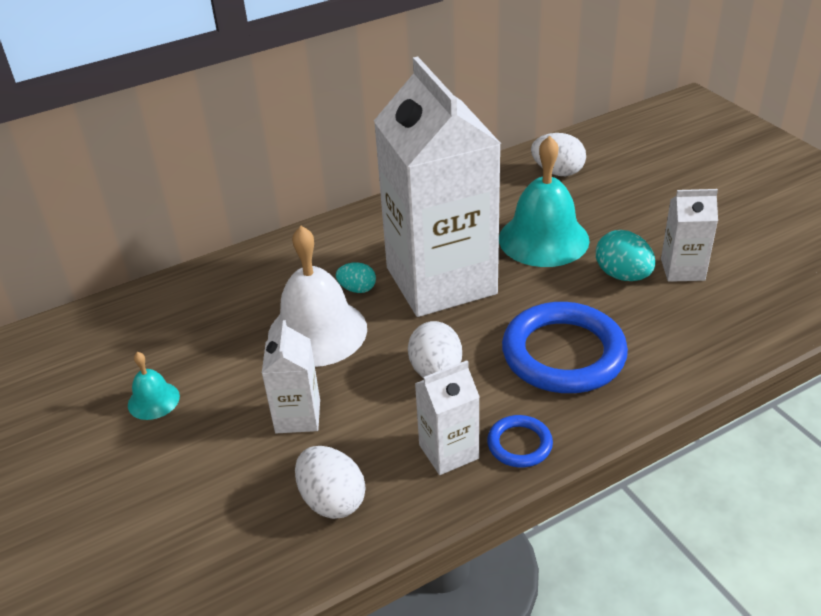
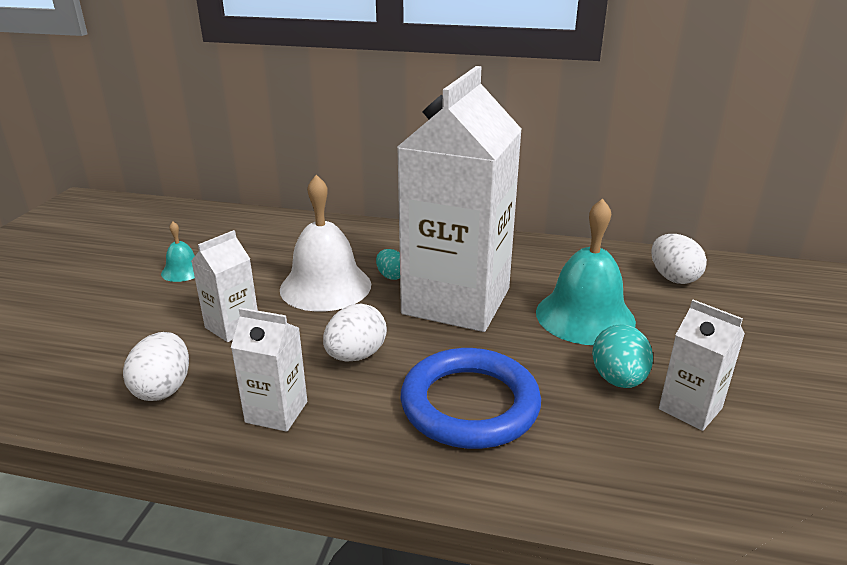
camera: 40 degrees right, 10 degrees down
blue ring [487,415,553,468] -> none

